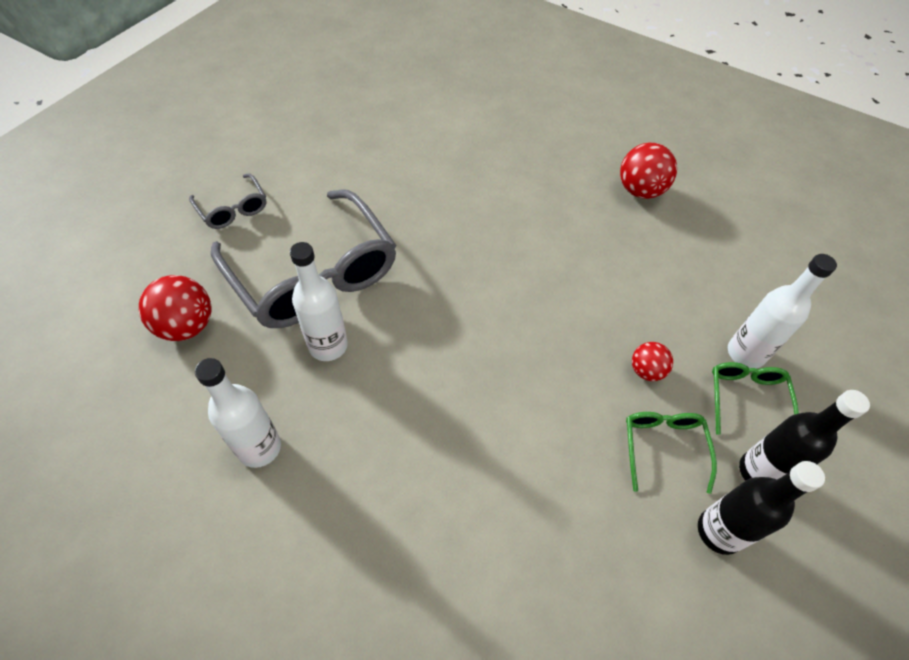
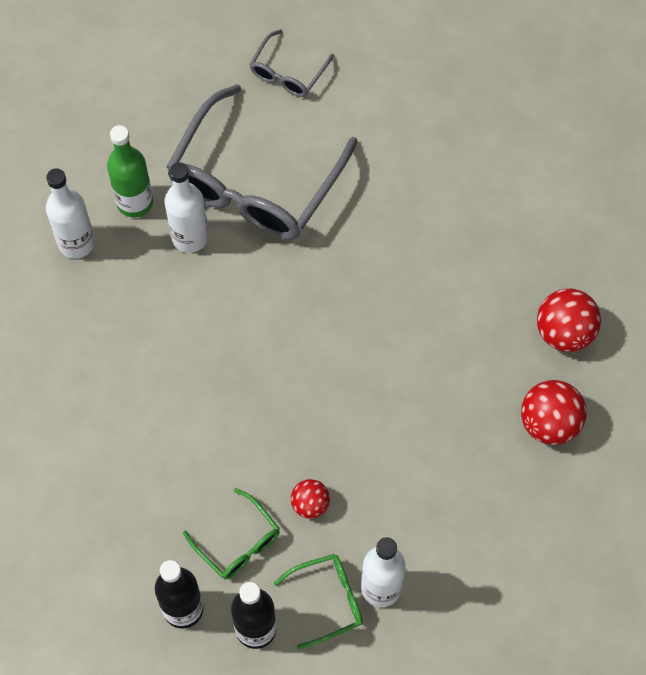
camera: 65 degrees right, 10 degrees up
red ball [139,275,211,341] -> red ball moved to [537,289,601,352]
green glasses [626,412,717,494] -> green glasses turned 75 degrees clockwise [183,488,280,579]
none -> green bottle [107,125,153,218]

